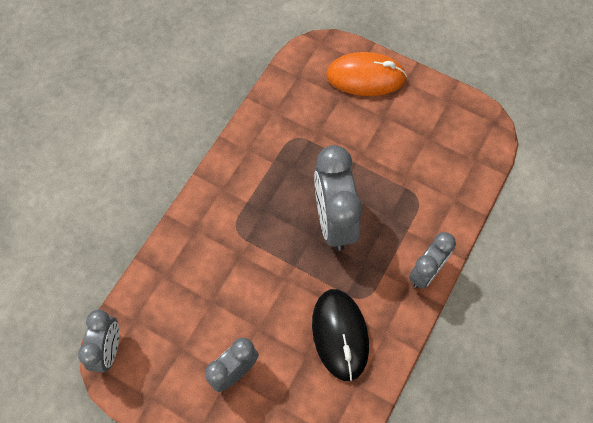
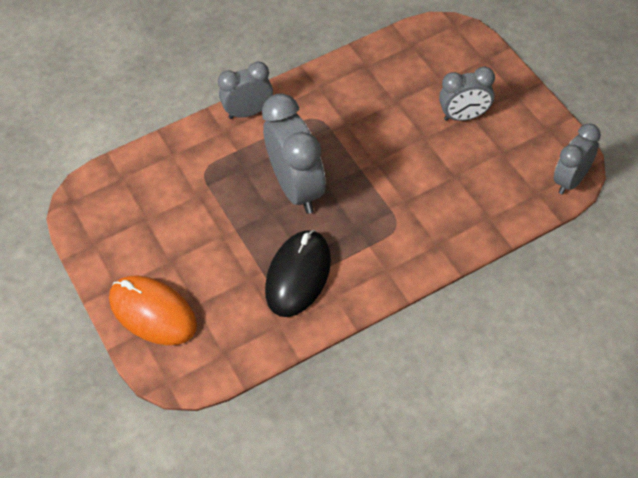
camera: 145 degrees left, 10 degrees down
black mouse [312,289,369,381] -> black mouse moved to [265,230,331,317]
grey clock [314,145,362,250] -> grey clock turned 45 degrees counterclockwise [262,93,325,214]

